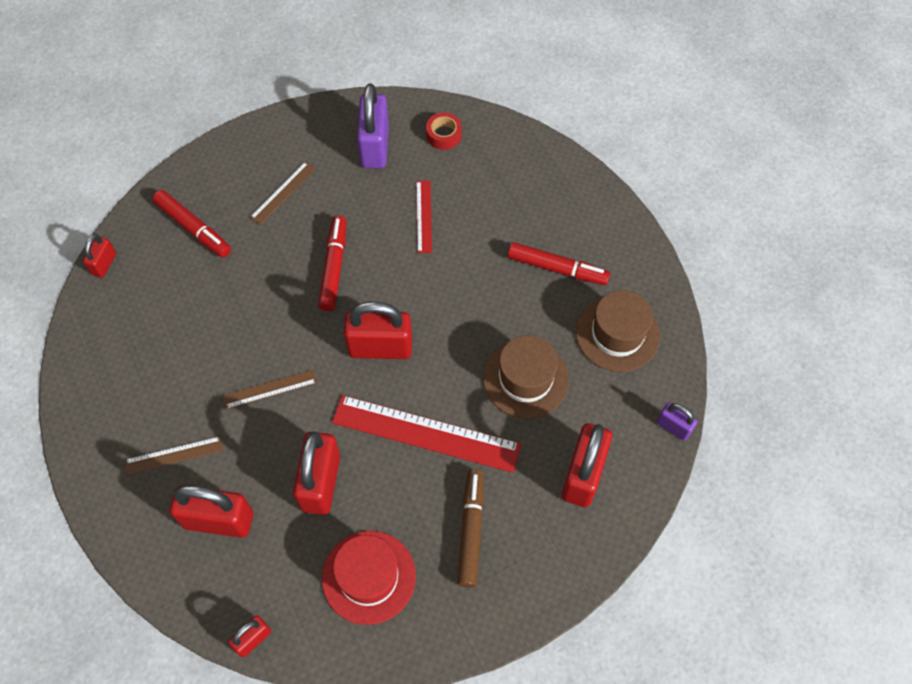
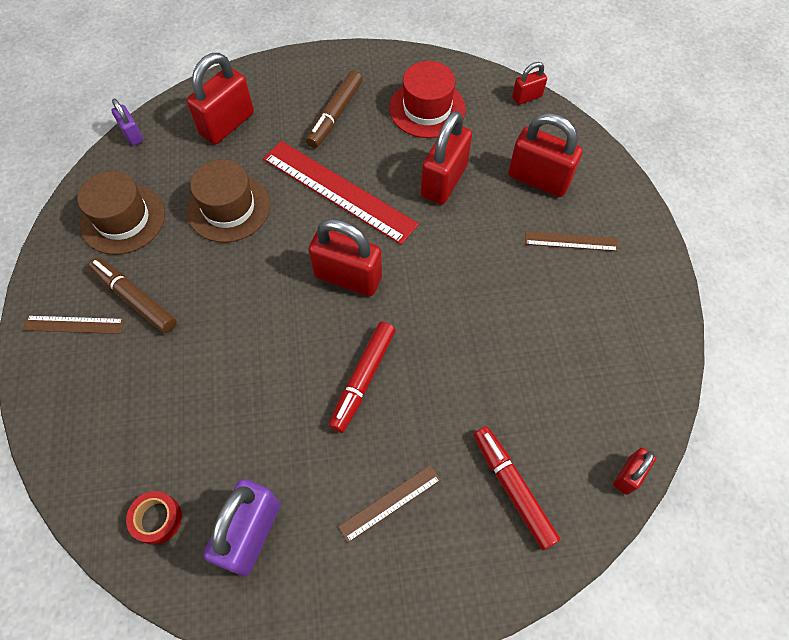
camera: 160 degrees left, 0 degrees up
brown ruler [223,370,317,409] -> brown ruler moved to [23,316,124,334]
red ruler [416,180,432,253] -> none
red marker [508,242,610,285] -> brown marker [88,257,177,333]

